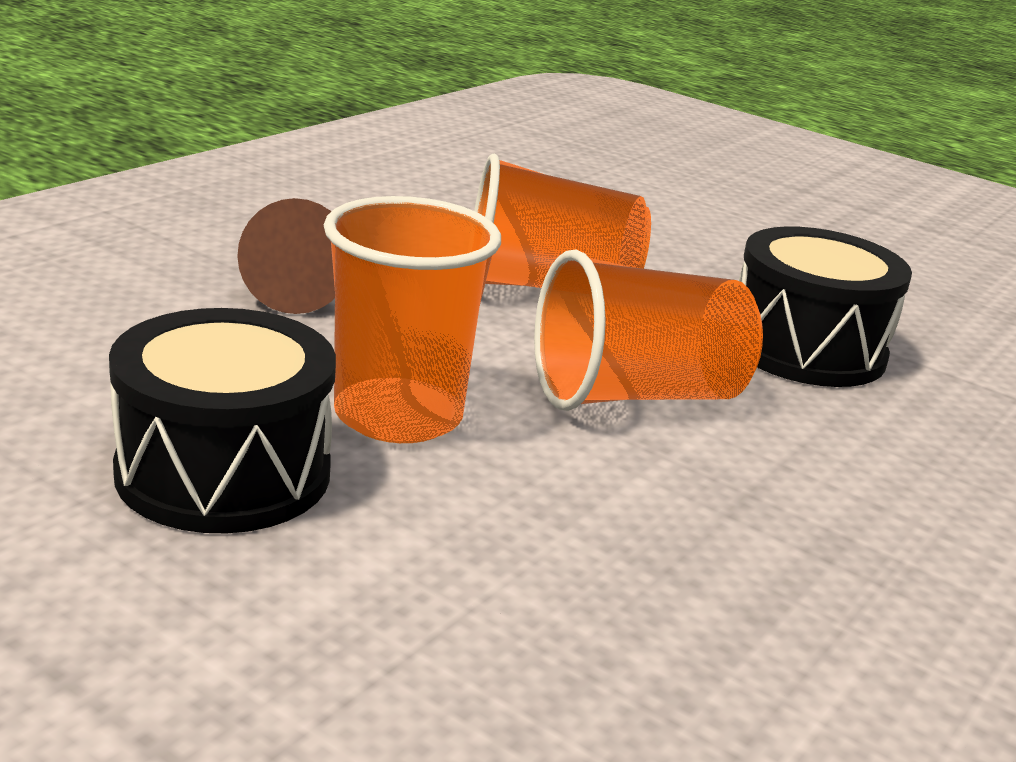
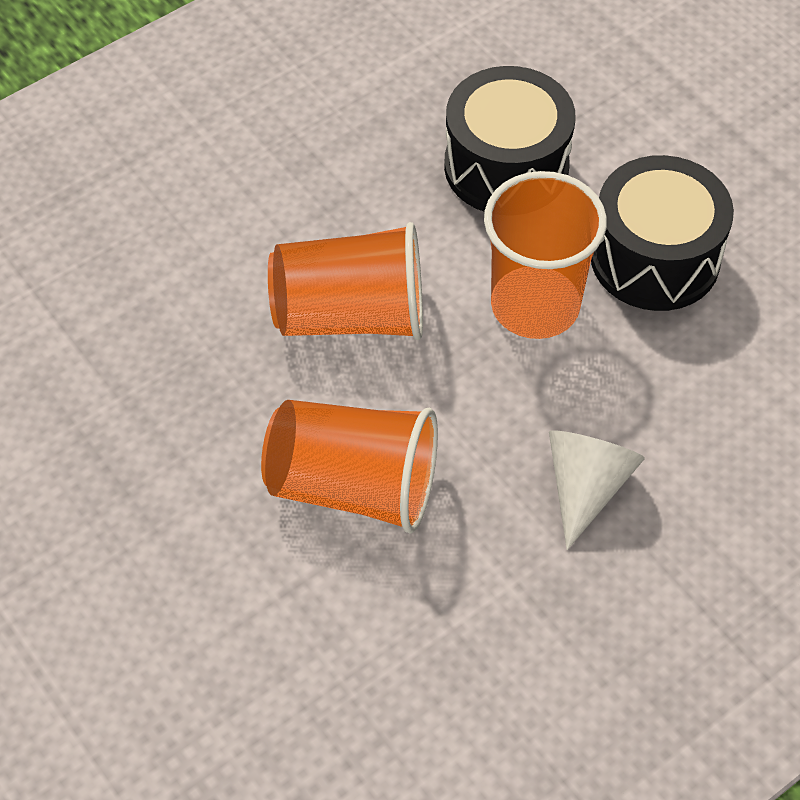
camera: 160 degrees left, 30 degrees up
brown cone [237,198,335,314] -> white cone [549,430,645,550]
black drum [739,226,912,387] -> black drum moved to [444,66,576,211]

